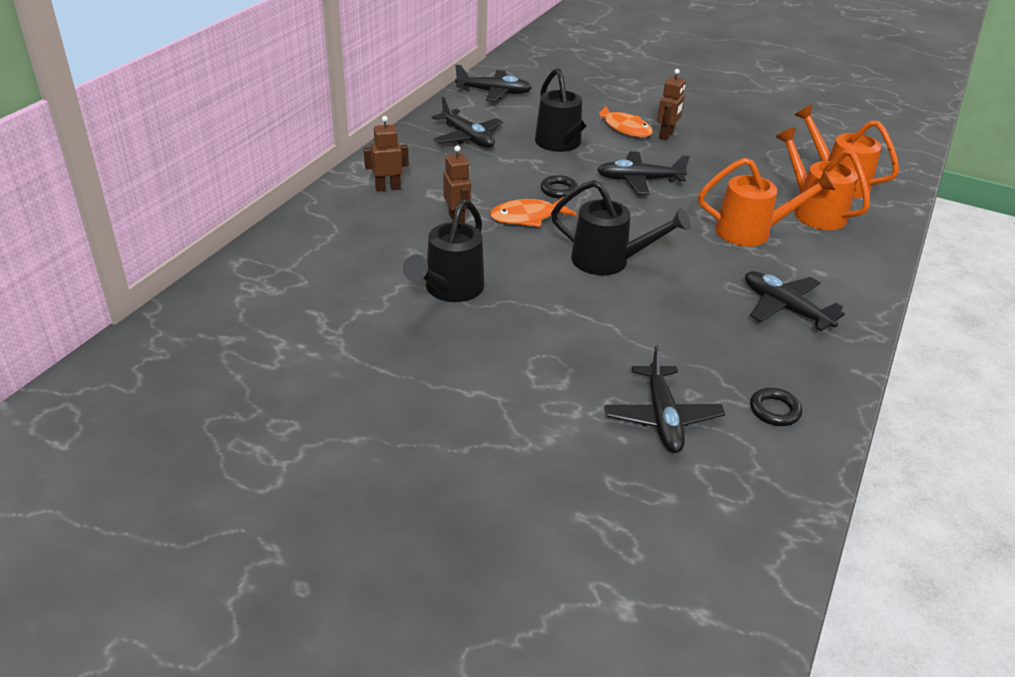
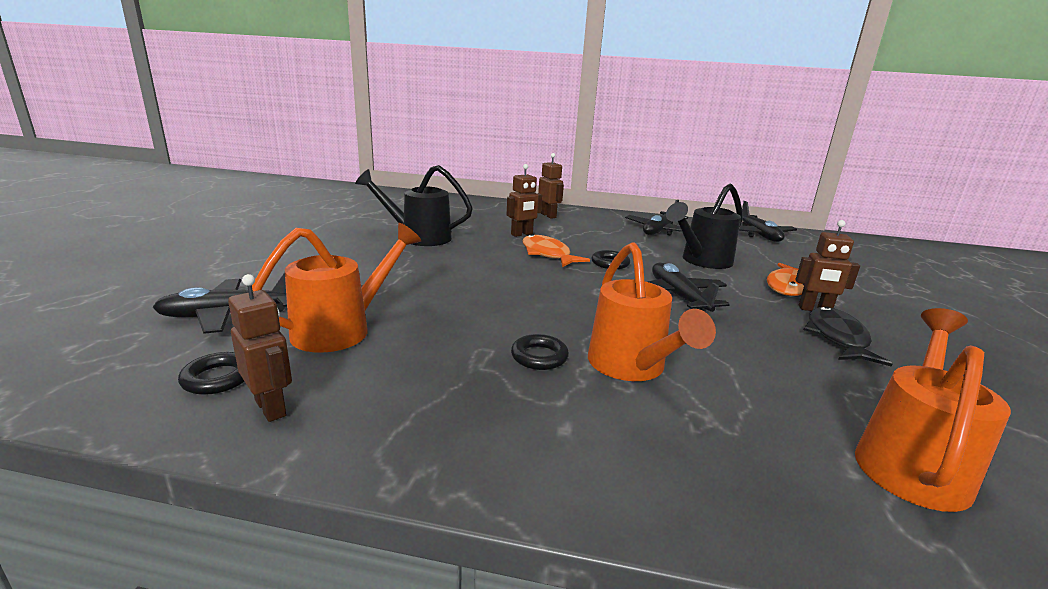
camera: 75 degrees right, 15 degrees down
black watering can [551,180,691,275] -> none
black plane [745,271,845,331] -> none
orange watering can [776,127,870,230] -> orange watering can moved to [252,223,421,353]
none -> brown robot [228,274,292,422]
none -> black ring [511,334,569,370]
none -> black fish [803,306,892,367]

